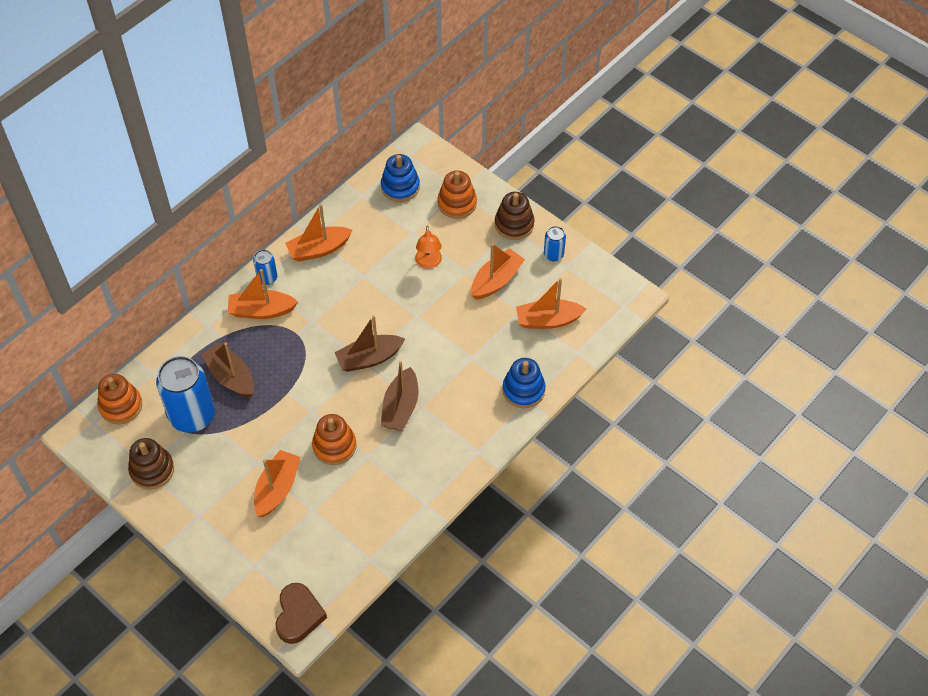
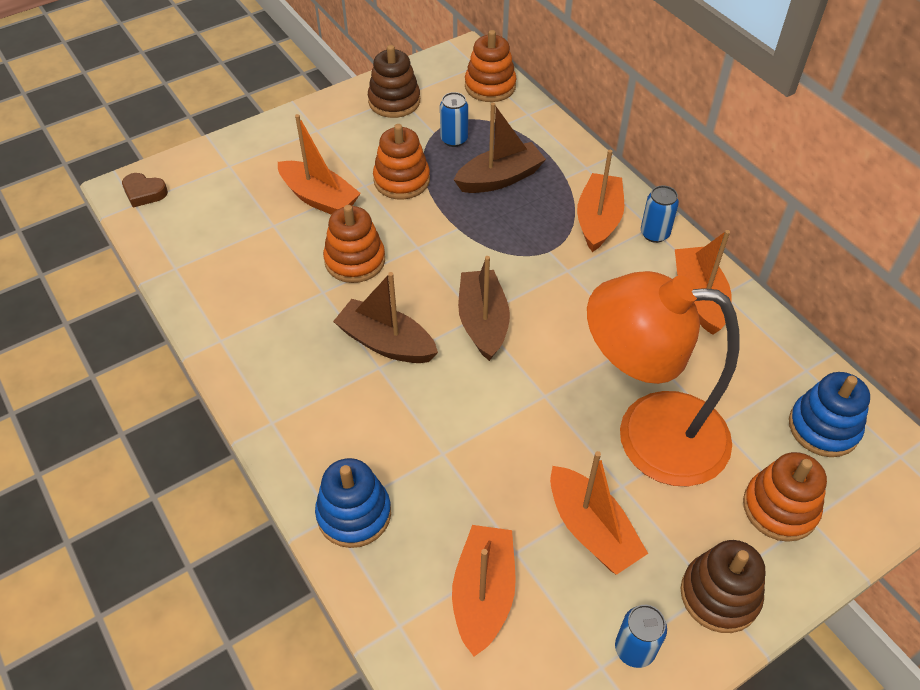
camera: 105 degrees right, 5 degrees down
blue can [156,356,215,433] -> blue can [440,92,468,147], size x0.47
brown heart [275,583,327,644] -> brown heart [122,173,168,208], size x0.63
orange lamp [415,226,442,269] -> orange lamp [587,271,739,486], size x2.37
none -> orange stacking toy [373,124,430,200]

